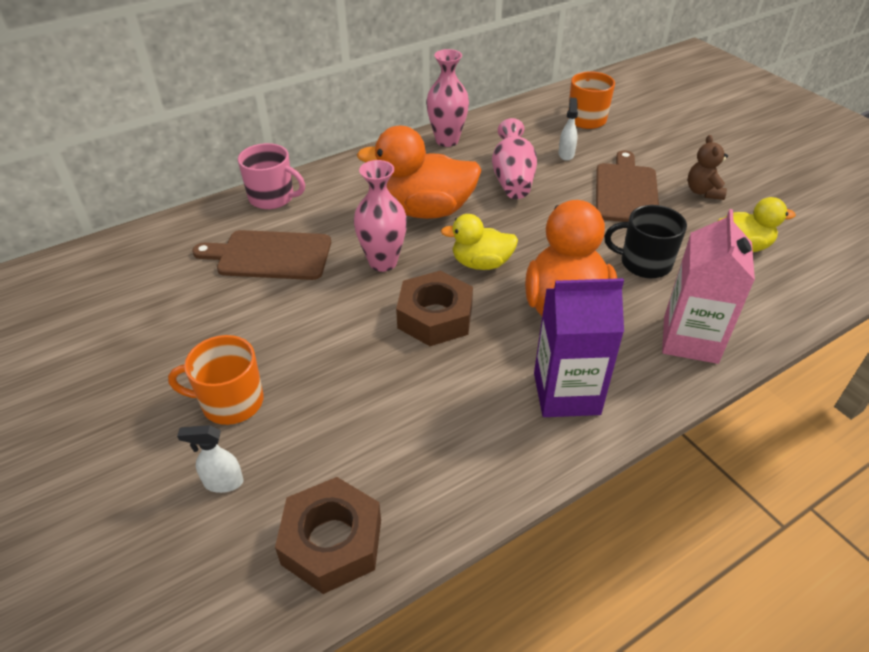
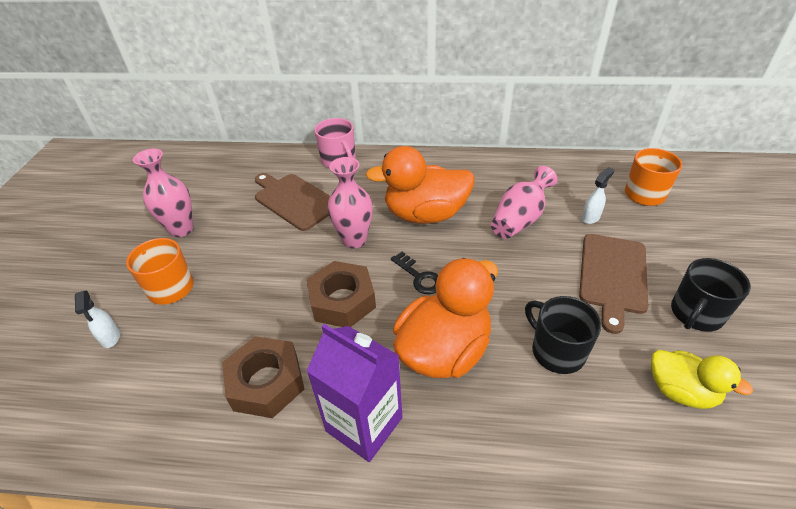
camera: 40 degrees right, 0 degrees up
white spray bottle [177,425,243,493] -> white spray bottle turned 150 degrees counterclockwise [75,291,120,348]
brown nut [275,477,381,594] -> brown nut moved to [222,336,304,418]
orange duck [357,126,482,219] -> orange duck turned 45 degrees counterclockwise [366,146,475,224]
pink vase [426,49,469,147] -> pink vase moved to [133,149,193,237]
yellow duck [441,214,518,270] -> black key [391,252,438,294]
brown cutting board [596,150,659,222] -> brown cutting board turned 150 degrees clockwise [579,234,648,334]
pink carton [662,209,755,364] -> none
brown teddy bear [688,135,728,200] -> black mug [671,258,751,332]

